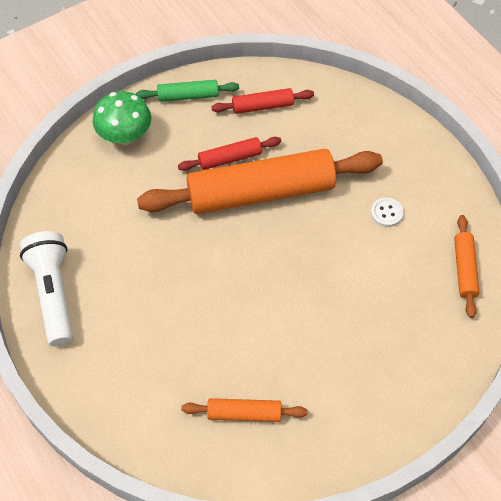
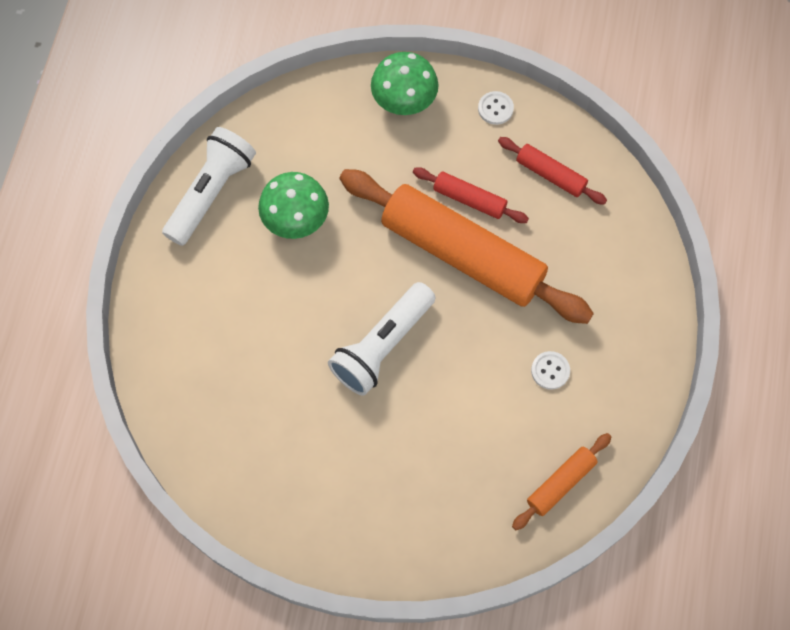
camera: 45 degrees right, 10 degrees up
green rolling pin [136,80,239,102] -> white button [478,91,514,125]
orange rolling pin [181,398,307,422] -> none
none -> green mushroom [258,172,329,239]
none -> white flashlight [328,282,435,396]

